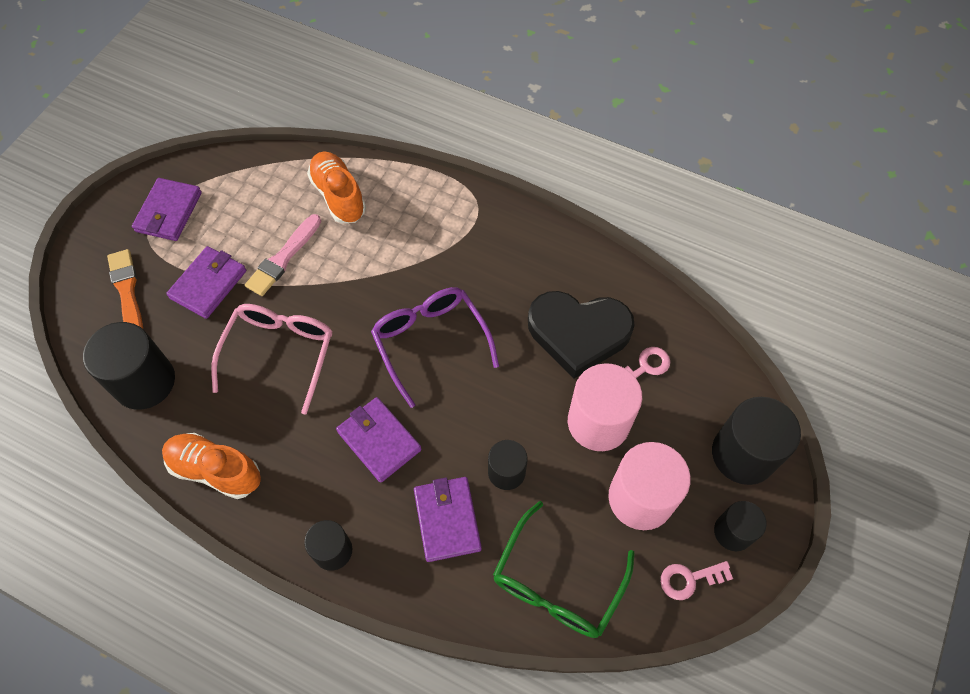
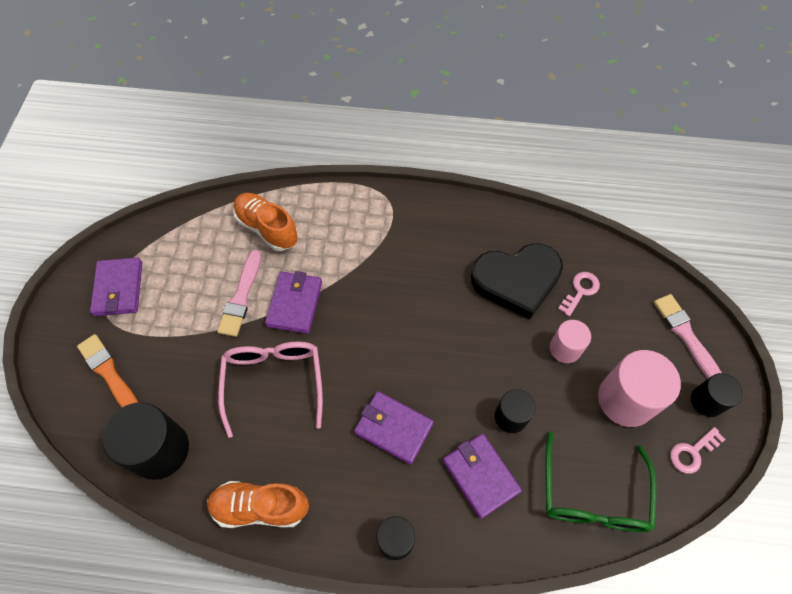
camera: 20 degrees left, 0 degrees up
purple wallet [166,246,246,319] -> purple wallet moved to [265,271,322,334]
purple glasses [371,287,499,408] -> none
pink cylinder [568,363,642,451] -> pink cylinder [550,320,591,363], size x0.58
black cylinder [712,397,801,485] -> pink brush [654,294,722,378]

